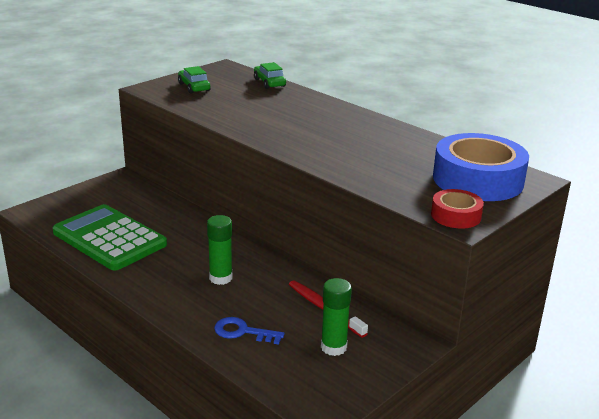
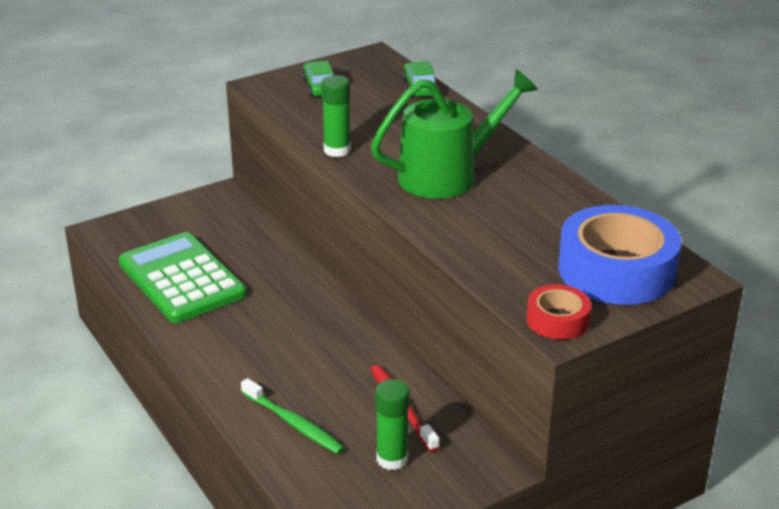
camera: 15 degrees right, 5 degrees up
green glue stick [207,215,232,285] -> green glue stick moved to [321,75,351,157]
blue key [214,317,284,344] -> green toothbrush [241,378,345,454]
none -> green watering can [371,69,538,199]

